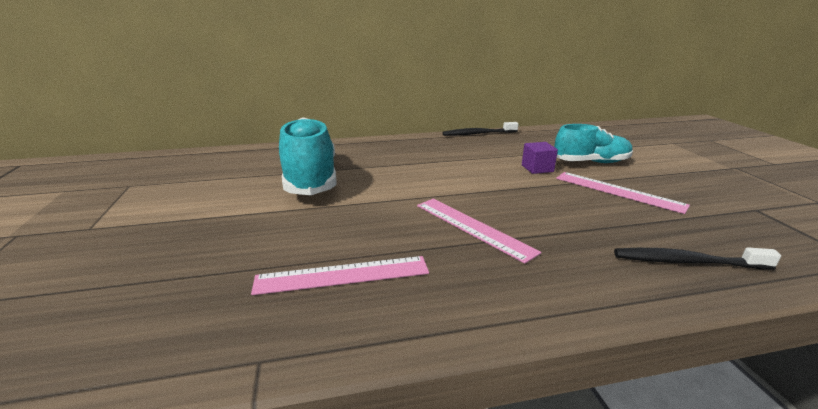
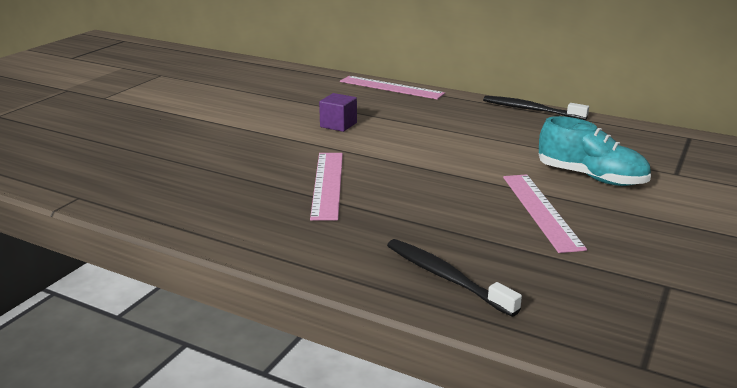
camera: 40 degrees right, 0 degrees up
pink ruler [251,256,429,295] -> pink ruler moved to [340,76,445,99]
turquoise shoe [279,117,337,195] -> none
purple cube [522,142,558,174] -> purple cube moved to [319,93,357,132]

